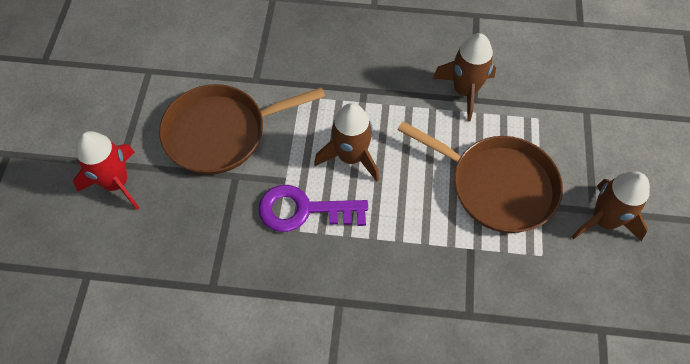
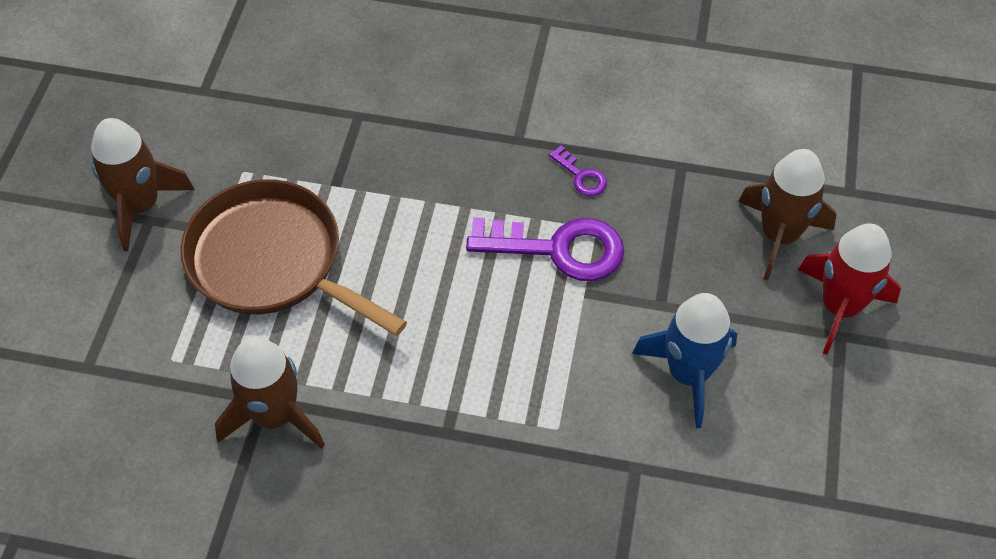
camera: 175 degrees left, 5 degrees down
brown pan [159,84,325,175] -> blue rocket [632,293,737,428]
brown rocket [314,103,379,181] -> brown rocket moved to [738,149,837,280]
none -> purple key [549,146,607,196]

